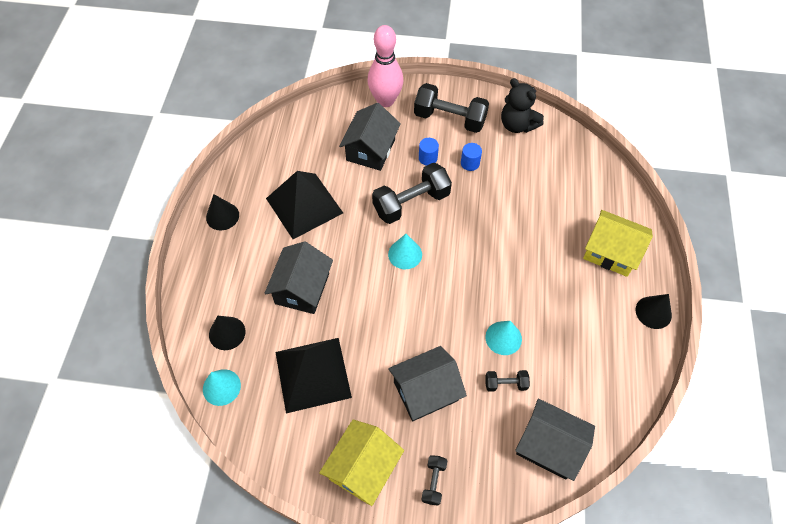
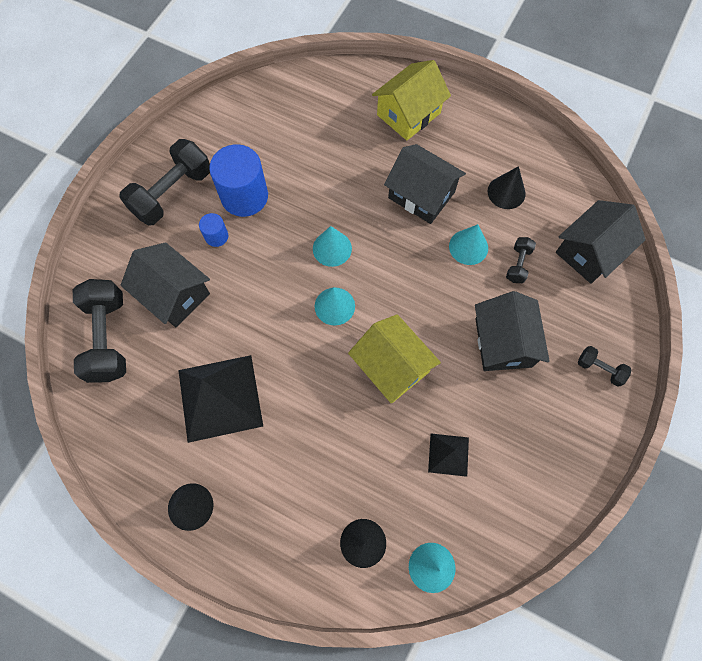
camera: 70 degrees left, 10 degrees up
black house [264,241,333,314] -> black house moved to [384,144,466,224]
black pyramid [276,338,352,413] -> black pyramid [428,434,469,477], size x0.50
yellow house [319,419,404,506] -> yellow house moved to [348,314,441,403]
pink bowling pin [367,25,403,107] -> none
black dumbbell [372,163,452,224] -> black dumbbell moved to [73,279,126,383]
blue cylinder [461,143,482,171] -> blue cylinder [209,144,268,217], size x2.06
black teddy bear [501,78,544,133] -> none
black cone [635,294,672,329] -> black cone moved to [488,166,526,209]
none -> turquoise cone [313,226,352,267]

